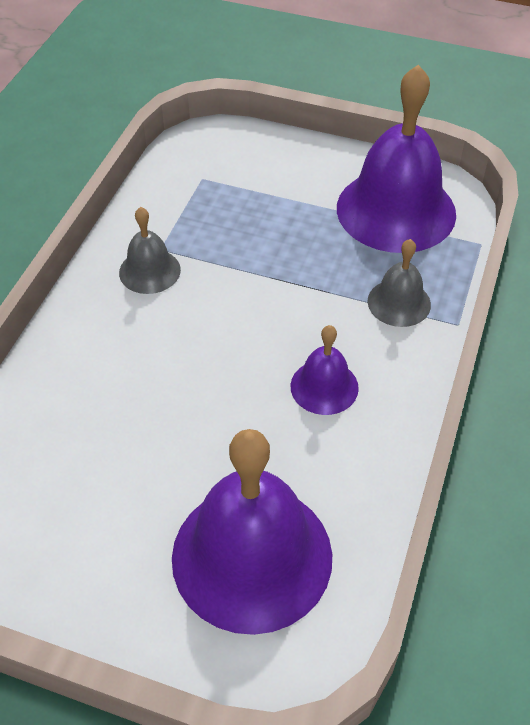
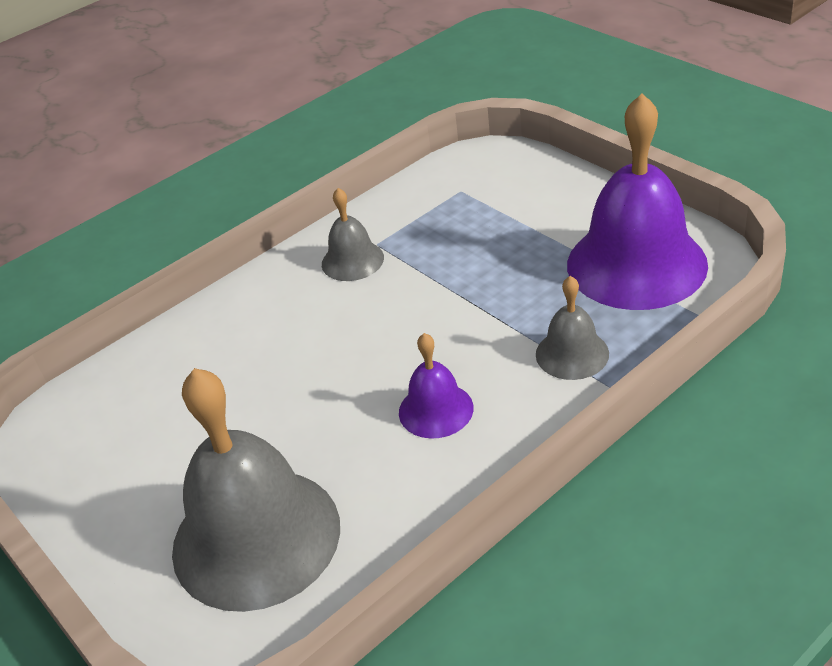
camera: 35 degrees right, 10 degrees down
purple bell [172,429,332,635] -> grey bell [172,368,340,612]

